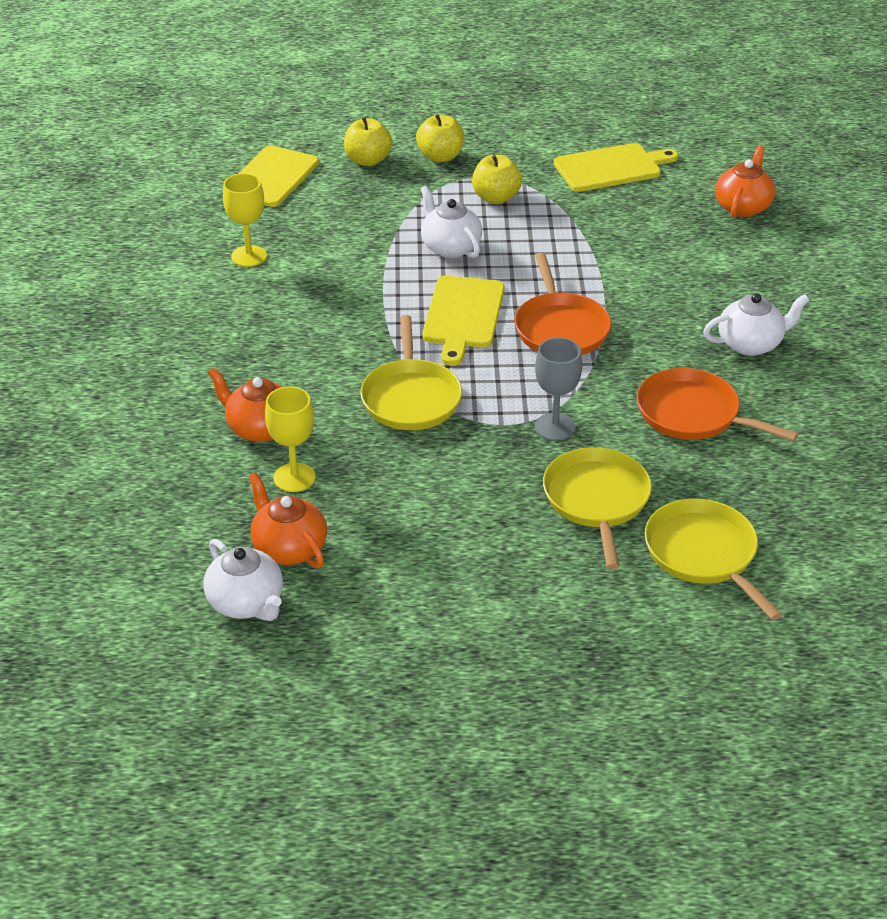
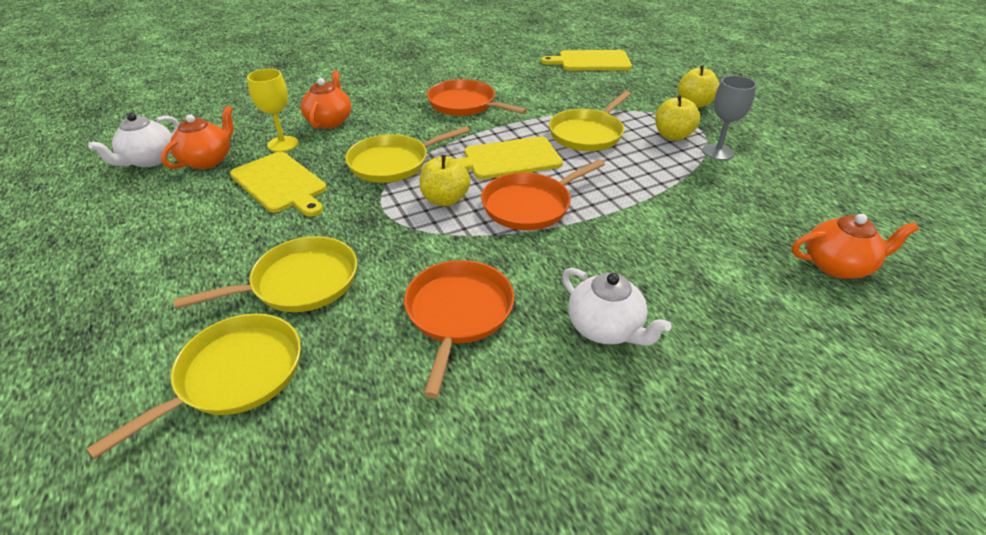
camera: 65 degrees right, 0 degrees up
yellow goblet [223,173,267,267] -> none
yellow apple [344,117,392,166] -> yellow apple moved to [420,155,470,206]
white teapot [421,185,482,258] -> yellow pan [549,91,631,151]
grey goblet [535,337,582,441] -> grey goblet moved to [702,75,757,160]
yellow cutting board [554,143,679,192] -> yellow cutting board moved to [230,152,327,217]
none -> orange pan [427,79,527,116]

